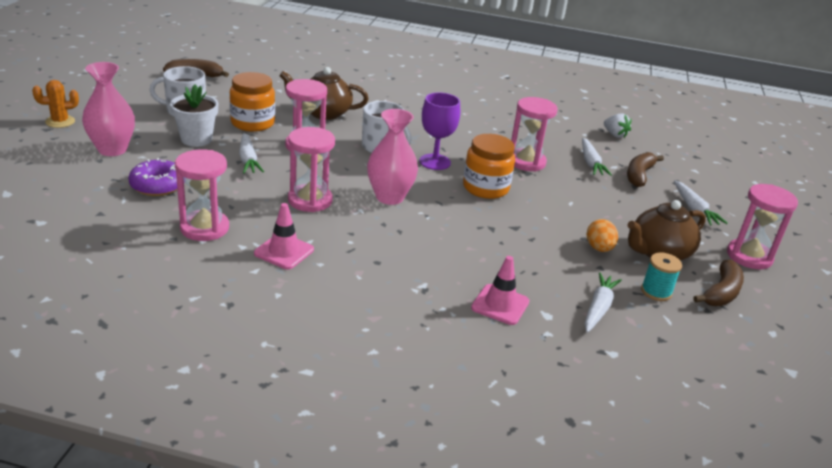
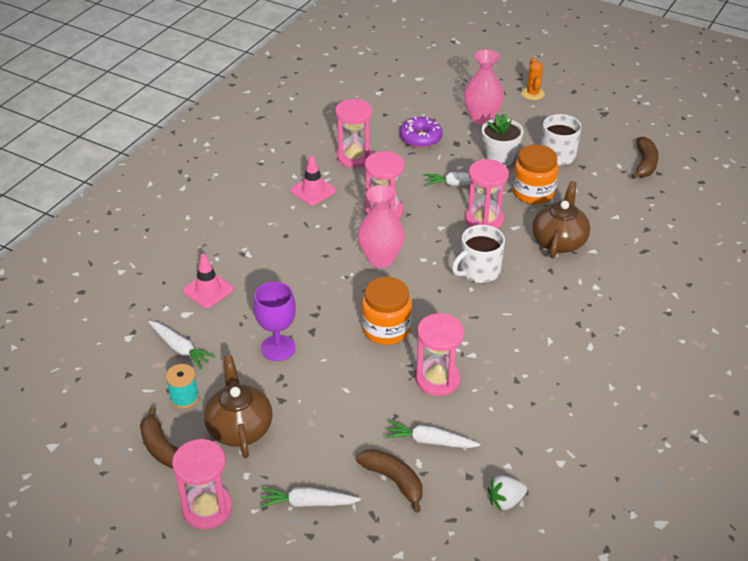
camera: 110 degrees right, 10 degrees up
purple goblet [419,92,460,170] -> purple goblet moved to [253,282,296,361]
orange egg [587,219,618,252] -> none

